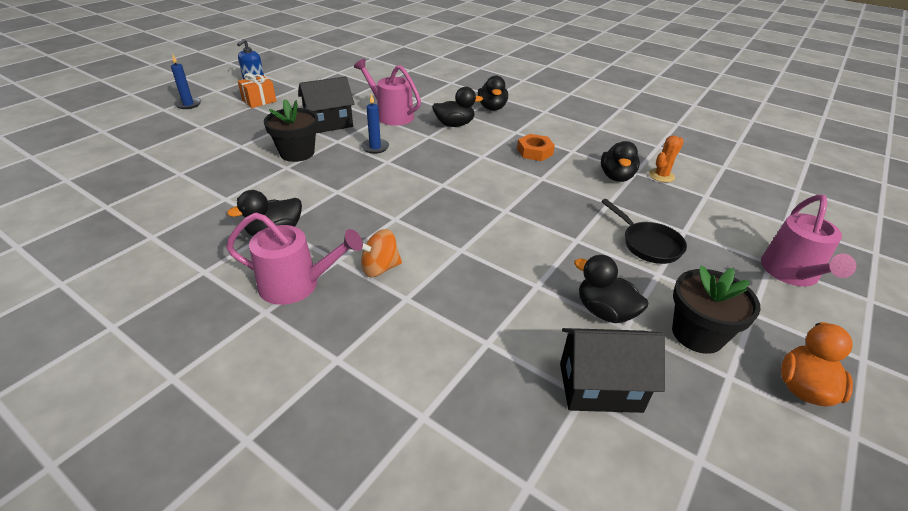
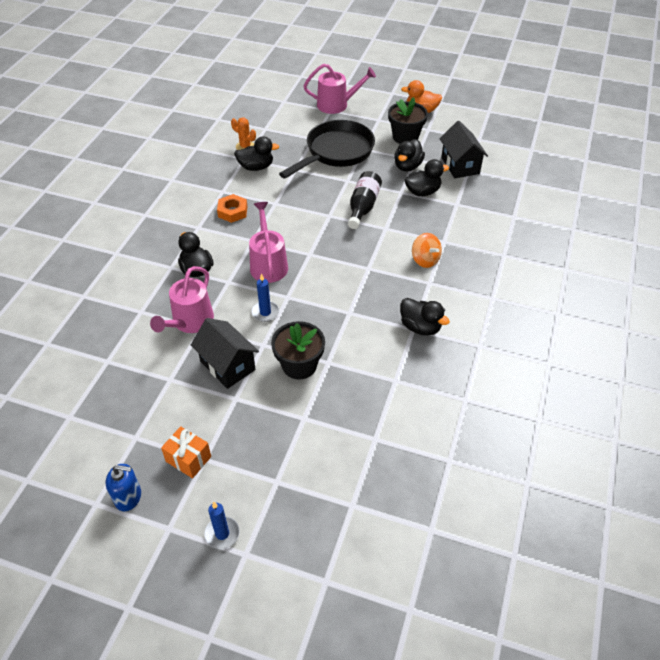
camera: 105 degrees left, 10 degrees up
pink watering can [226,212,363,305] -> pink watering can moved to [249,202,288,283]
black duck [478,75,508,111] -> black duck moved to [404,159,449,196]
black pan [601,199,687,264] -> black pan [279,120,375,179], size x1.81
none -> black bottle [348,171,382,229]

